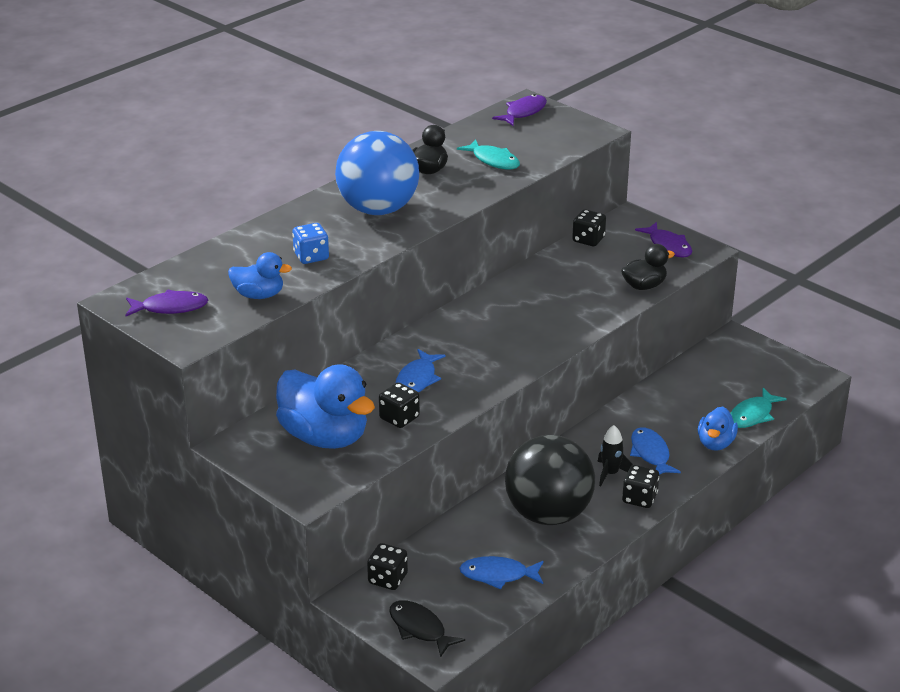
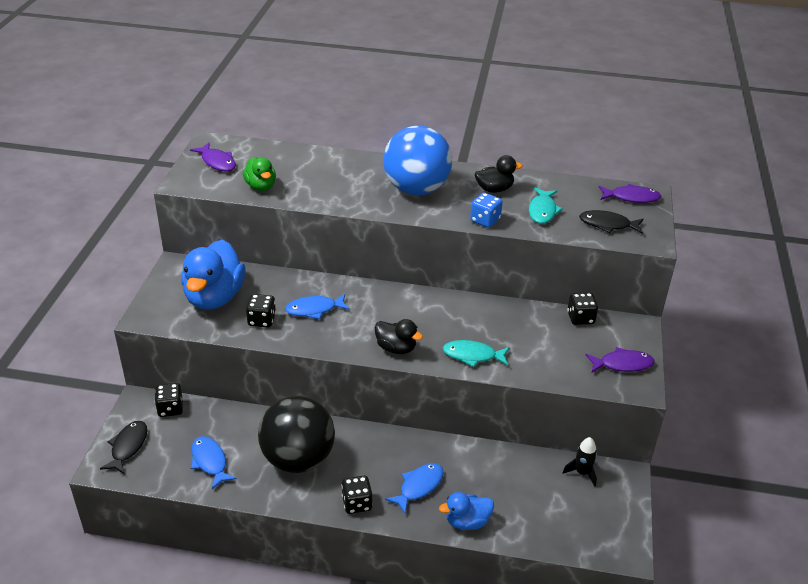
camera: 55 degrees right, 5 degrees up
blue duck [228,252,292,299] -> green duck [243,157,276,191]
blue dice [292,223,329,264] -> blue dice moved to [470,193,503,228]
black rocket [598,425,633,486] -> black rocket moved to [562,437,597,487]
black duck [621,244,675,290] -> black duck moved to [375,319,423,354]
purple fish [635,222,692,258] -> purple fish turned 120 degrees counterclockwise [586,347,654,372]
turquoise fish [730,388,787,428] -> turquoise fish moved to [443,340,510,367]
none -> black fish [579,210,643,234]

